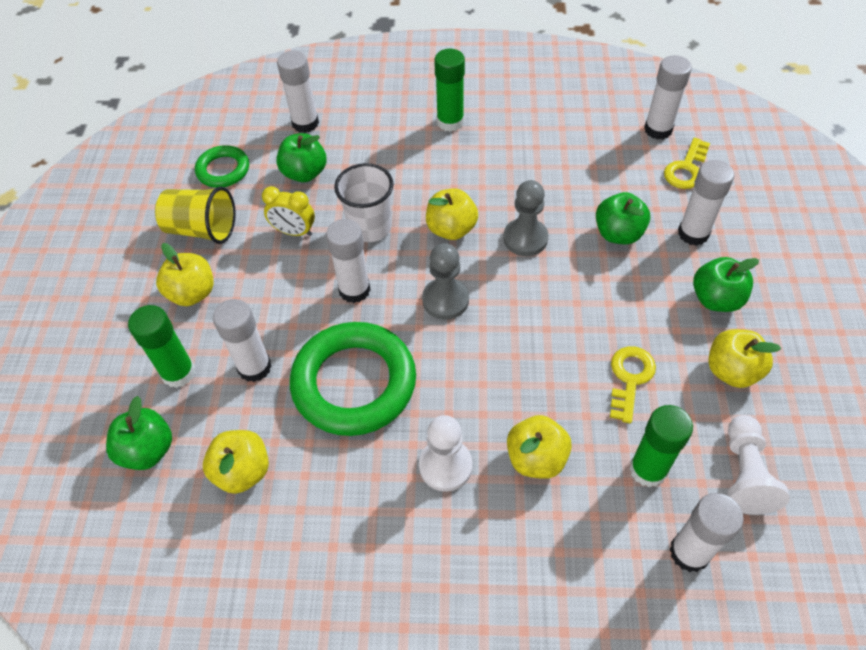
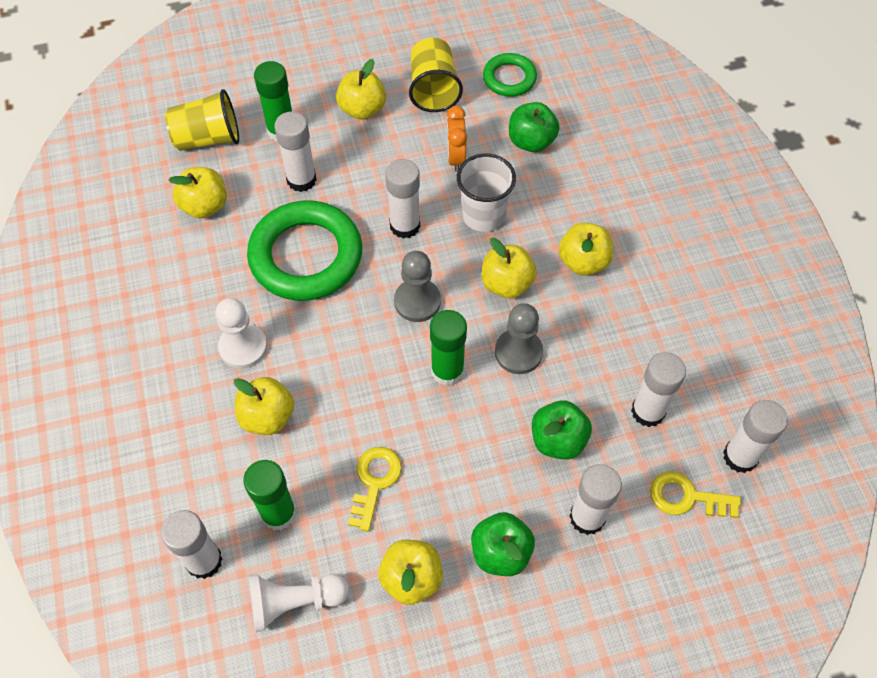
camera: 70 degrees right, 5 degrees up
green apple [106,396,172,470] -> yellow cup [165,89,239,151]
yellow clock [262,186,315,236] -> orange clock [447,106,467,172]
white glue stick [277,50,319,133] -> white glue stick moved to [631,352,686,427]
green glue stick [434,49,465,132] -> green glue stick moved to [430,310,467,386]
yellow key [610,346,656,424] -> yellow key turned 75 degrees counterclockwise [348,447,402,532]
none -> yellow apple [559,222,613,276]

